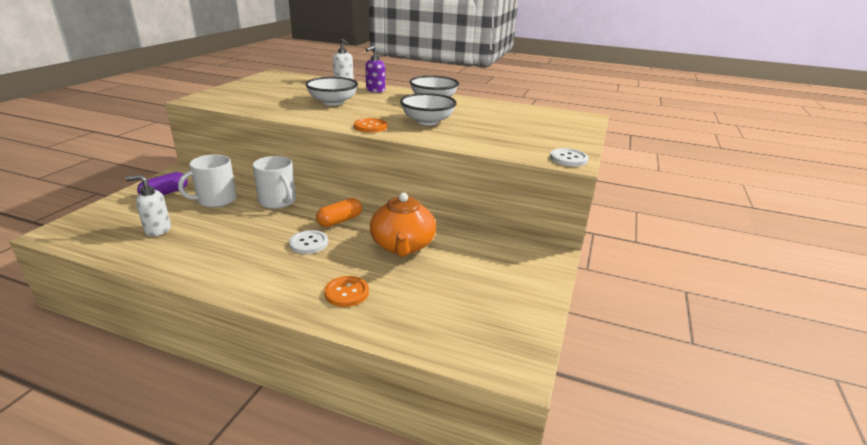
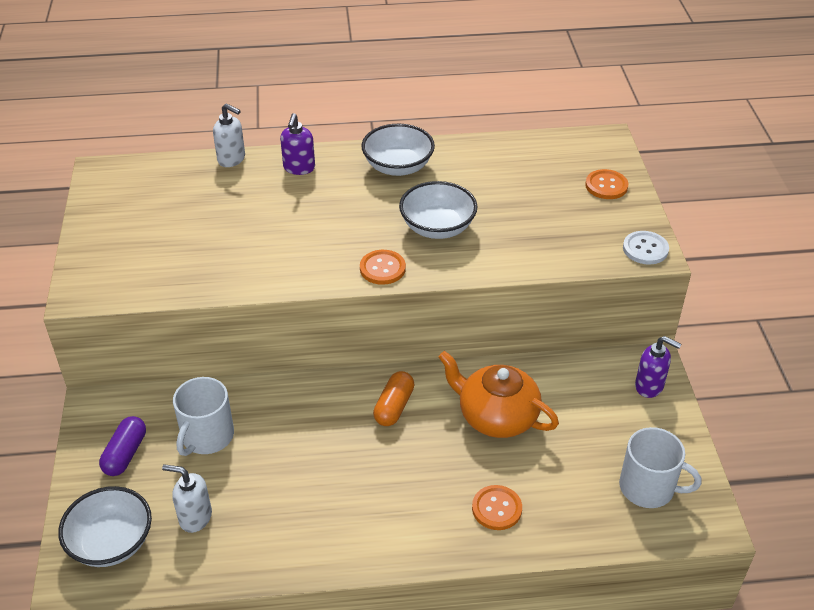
camera: 25 degrees left, 15 degrees up
white soap dispenser [125,175,171,236] -> white soap dispenser turned 45 degrees clockwise [162,464,212,533]
white mug [253,156,296,209] -> white mug moved to [619,427,701,508]
white button [289,230,328,254] -> none
white bowl [305,77,358,106] -> white bowl moved to [58,486,152,567]
orange teapot [370,193,436,257] -> orange teapot turned 150 degrees clockwise [438,351,559,438]
none -> orange button [585,169,628,199]
none -> purple soap dispenser [635,336,681,398]

